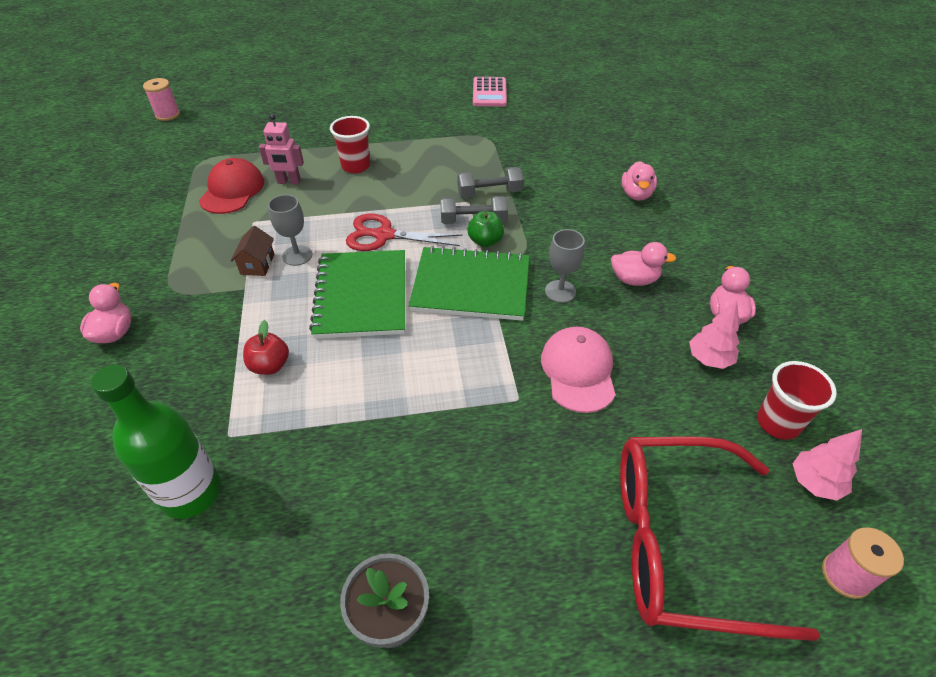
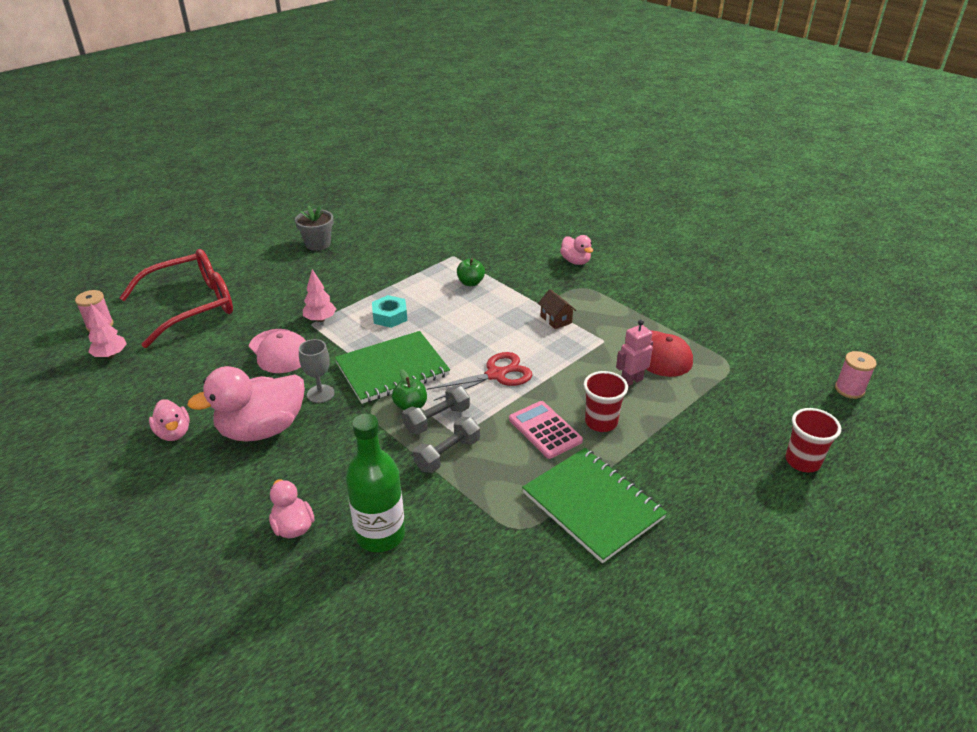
camera: 145 degrees right, 10 degrees down
green bottle [91,364,221,519] -> green bottle moved to [346,414,405,552]
red apple [243,320,289,375] -> green apple [457,258,485,286]
grey goblet [268,194,312,266] -> none
green notebook [309,250,405,339] -> green notebook moved to [522,448,667,563]
pink calculator [473,77,507,107] -> pink calculator moved to [509,401,583,459]
pink duck [611,242,676,286] -> pink duck [187,366,305,442], size x1.90
pink tree [689,300,739,369] -> pink tree moved to [303,269,336,322]
red cup [757,361,837,440] -> red cup moved to [785,408,841,472]
none -> turquoise nut [372,295,407,328]

